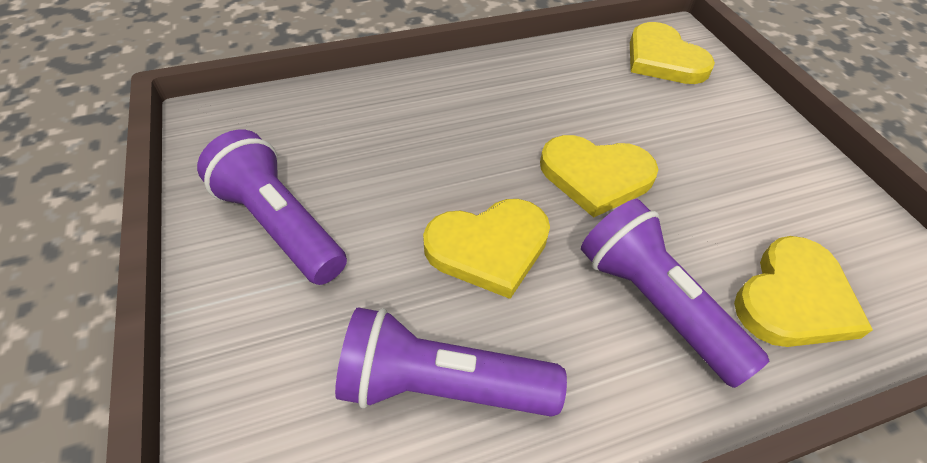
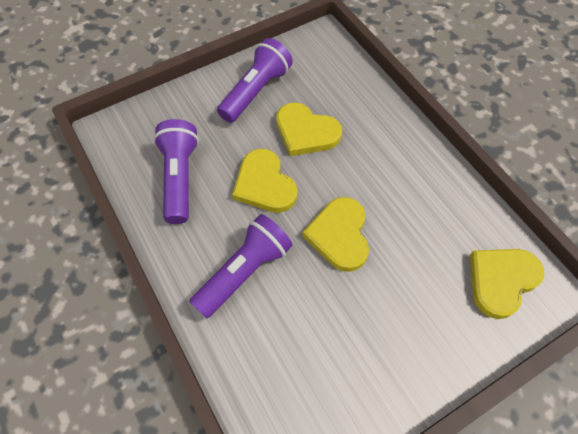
camera: 80 degrees right, 10 degrees up
yellow heart [734,236,873,347] -> yellow heart moved to [276,103,342,156]

